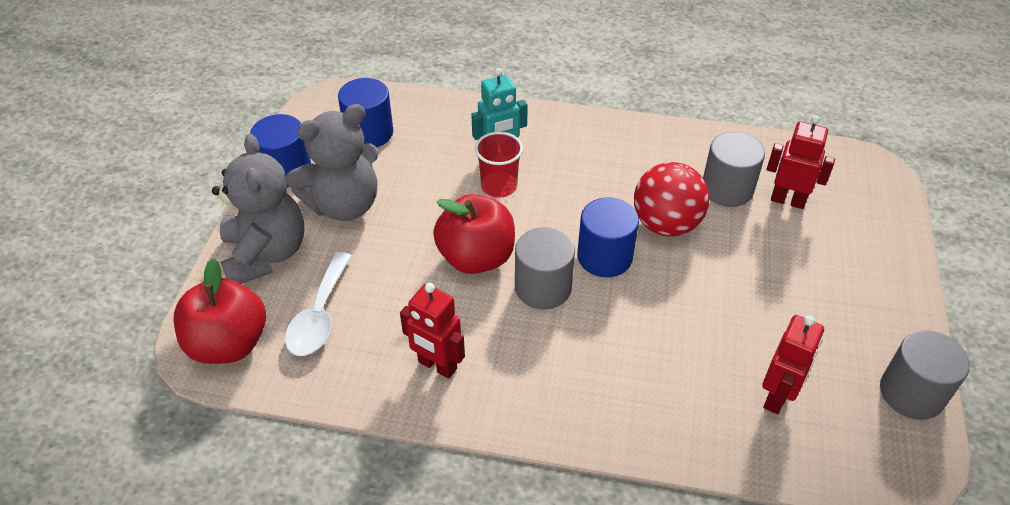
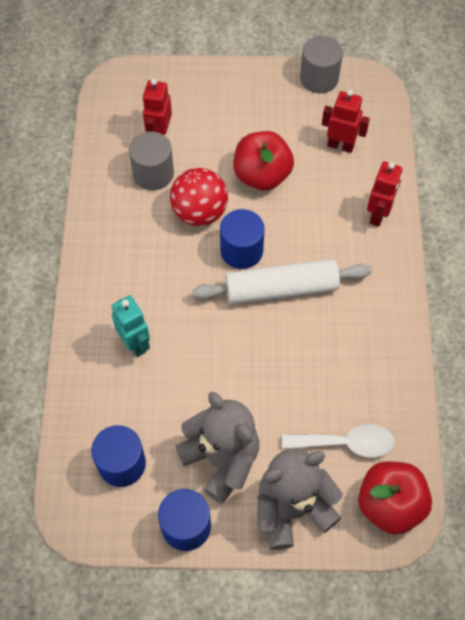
camera: 100 degrees left, 15 degrees up
red robot [400,283,465,379] -> red robot moved to [367,161,403,227]
red apple [433,194,515,274] -> red apple moved to [233,131,294,190]
red cup [475,132,523,198] -> none
grey cylinder [515,227,575,310] -> white rolling pin [192,259,372,304]

